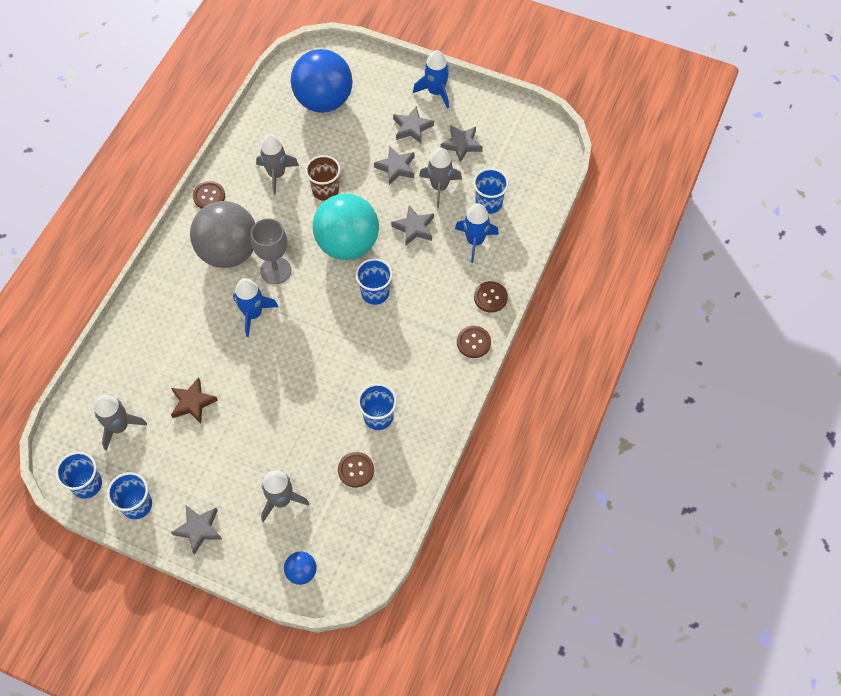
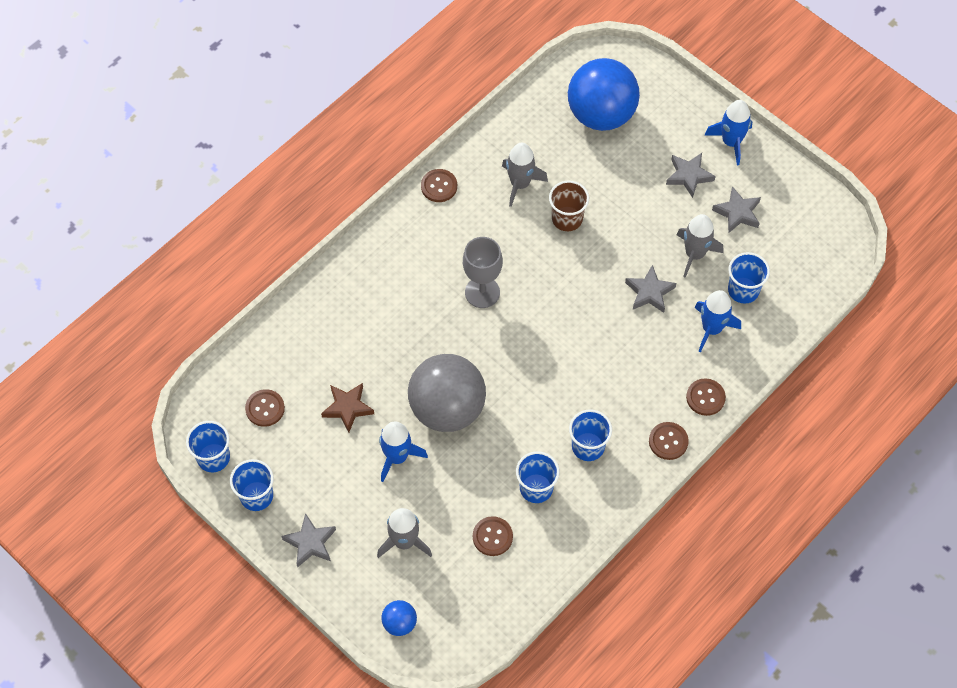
camera: 20 degrees right, 0 degrees up
grey rocket [94,395,147,451] -> brown button [245,389,285,427]
grey ball [190,201,255,268] -> grey ball moved to [408,354,486,432]
blue rocket [233,278,278,337] -> blue rocket moved to [379,421,428,482]
turquoise ball [313,193,379,260] -> none
blue cup [355,258,393,305] -> blue cup moved to [569,410,612,461]
grey star [374,146,415,185] -> none

